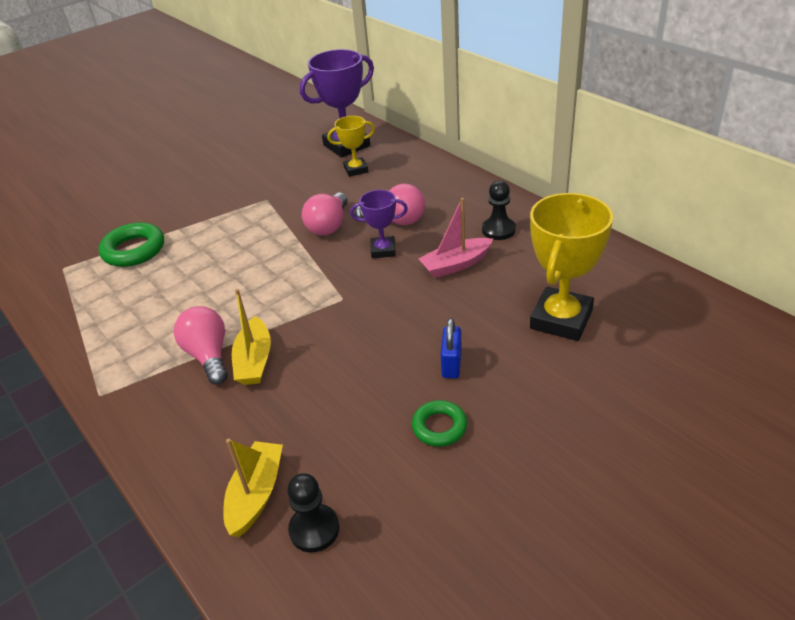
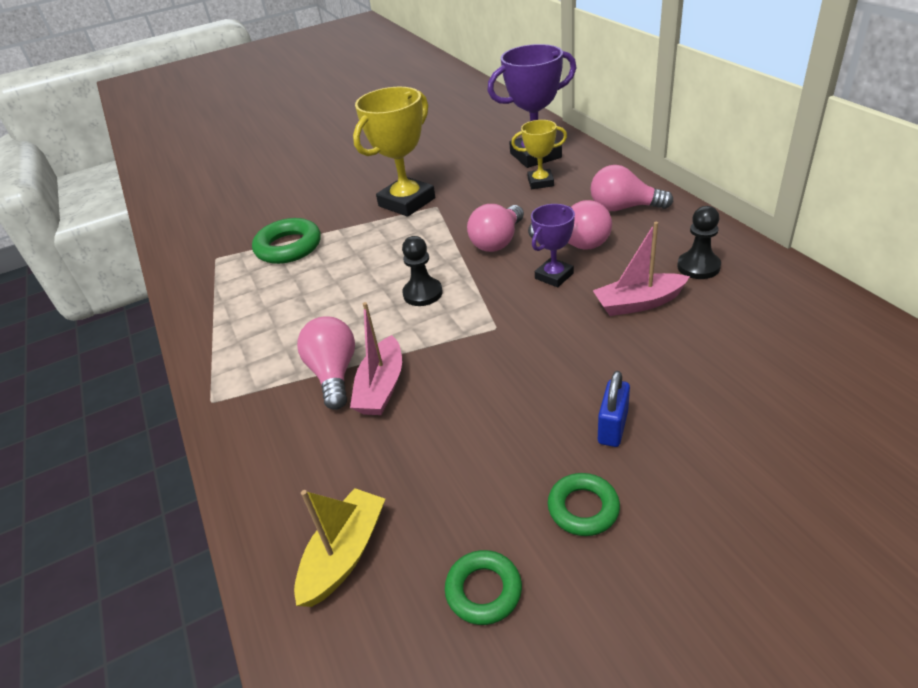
camera: 15 degrees right, 0 degrees up
yellow boat [232,289,271,385] -> pink boat [350,302,402,415]
black pawn [287,473,339,553] -> black pawn moved to [402,236,443,306]
purple trophy [350,190,408,258] -> purple trophy turned 60 degrees counterclockwise [531,204,575,287]
yellow trophy [530,193,613,341] -> yellow trophy moved to [353,87,435,217]
none -> green ring [445,550,522,625]
none -> pink light bulb [590,165,673,211]

